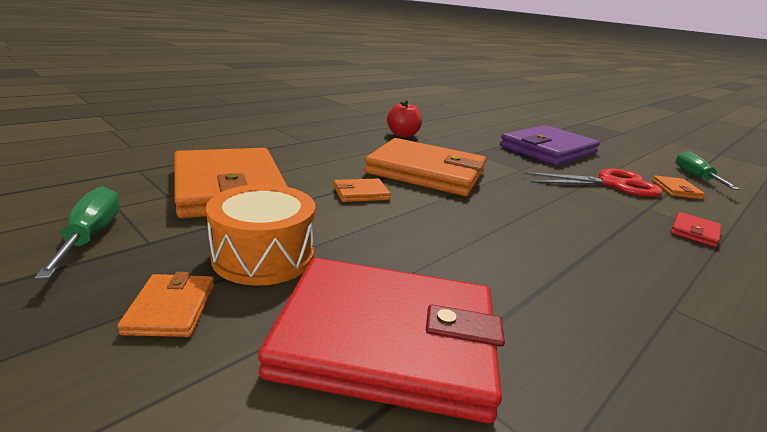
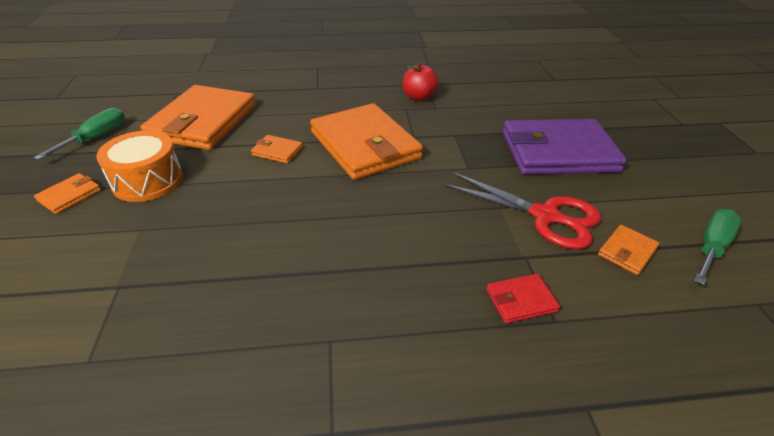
camera: 40 degrees right, 15 degrees up
red wallet [258,258,505,423] -> none

